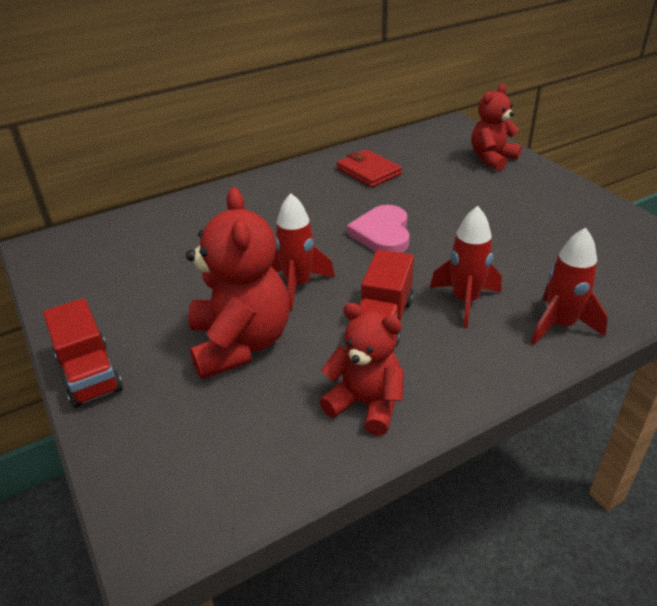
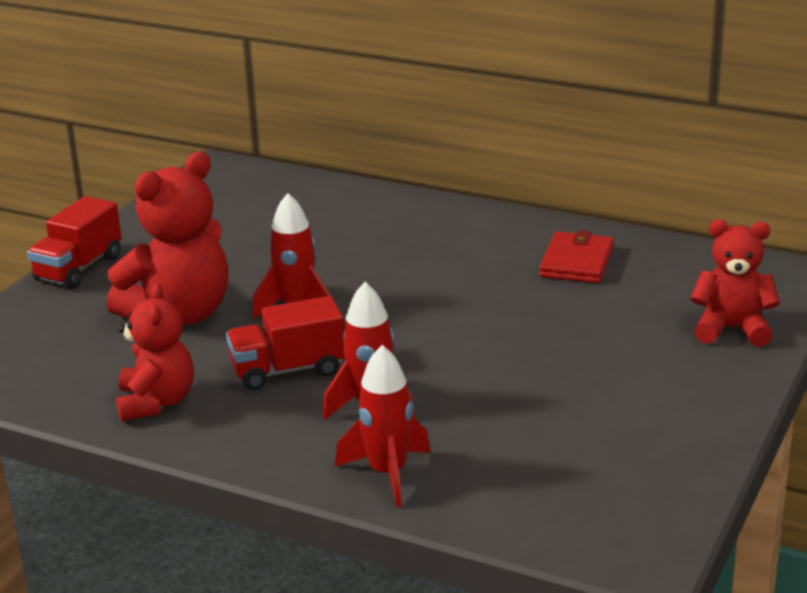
camera: 55 degrees right, 10 degrees down
pink heart [347,205,410,253] -> none

